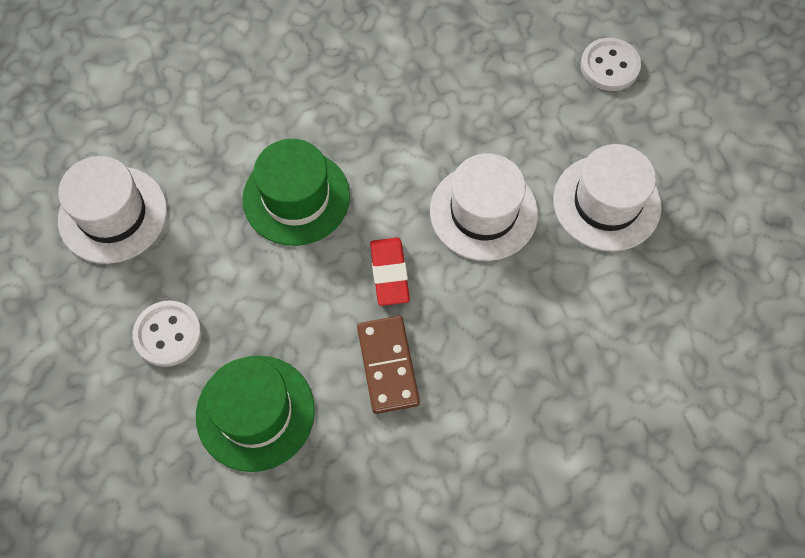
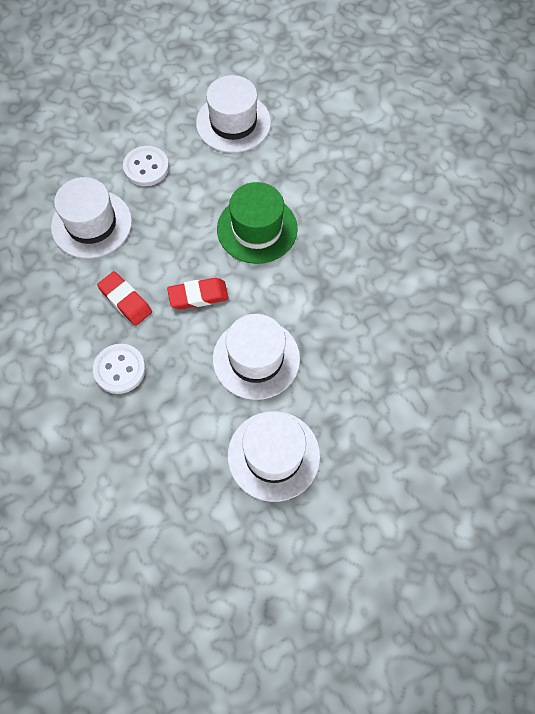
camera: 85 degrees right, 0 degrees up
green hat [196,355,315,472] -> white hat [51,177,132,259]
brown domino [357,316,420,414] -> red eraser [97,271,152,326]
white button [581,38,641,91] -> white button moved to [93,344,146,394]

